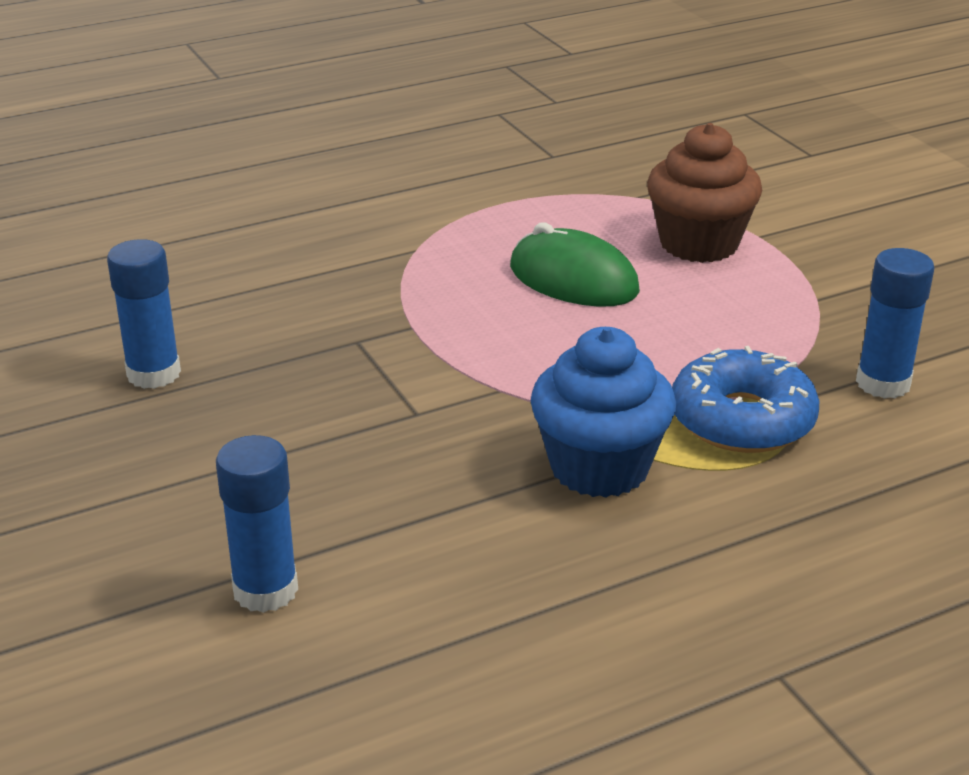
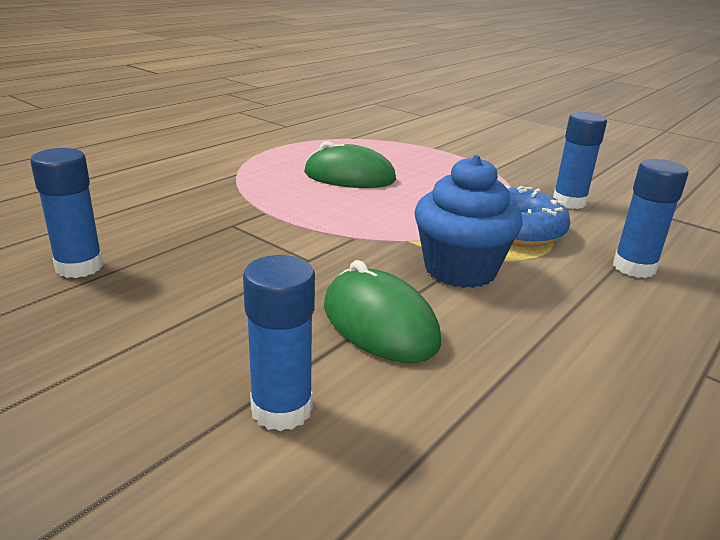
camera: 25 degrees left, 5 degrees down
brown cupcake [647,123,762,263] -> none
none -> green mouse [324,260,441,363]
none -> blue glue stick [613,159,689,278]

